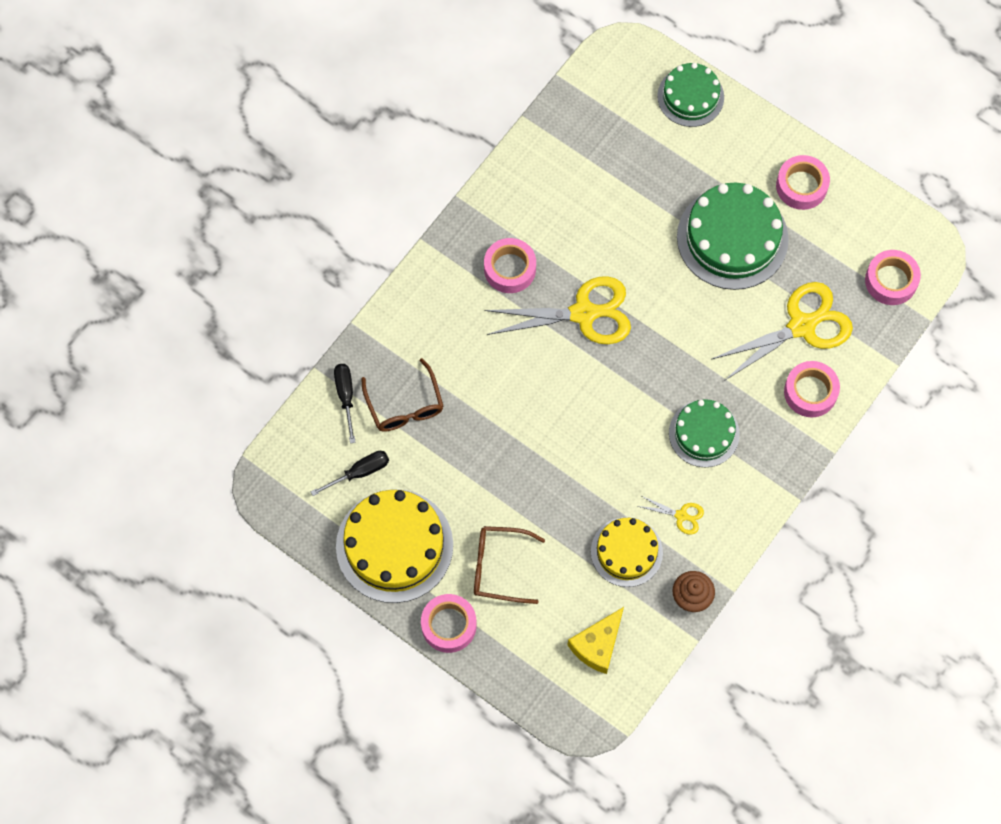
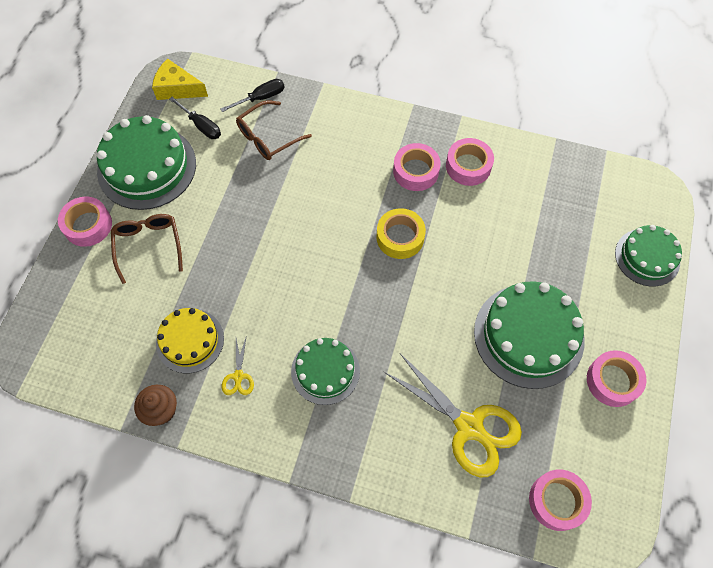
camera: 70 degrees right, 5 degrees down
yellow cake [336,489,453,603] -> green cake [97,115,196,210]
yellow scissors [484,276,631,344] -> yellow tape [376,208,426,259]
yellow cheese [568,607,624,674] -> yellow cheese moved to [152,59,208,100]
pink tape [784,361,840,417] -> pink tape moved to [446,138,494,186]

